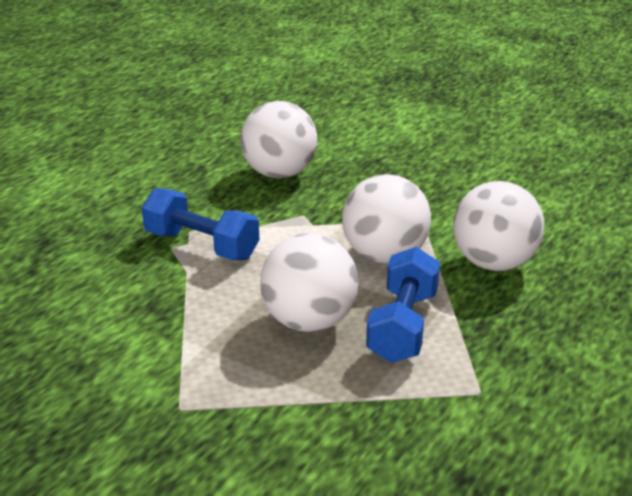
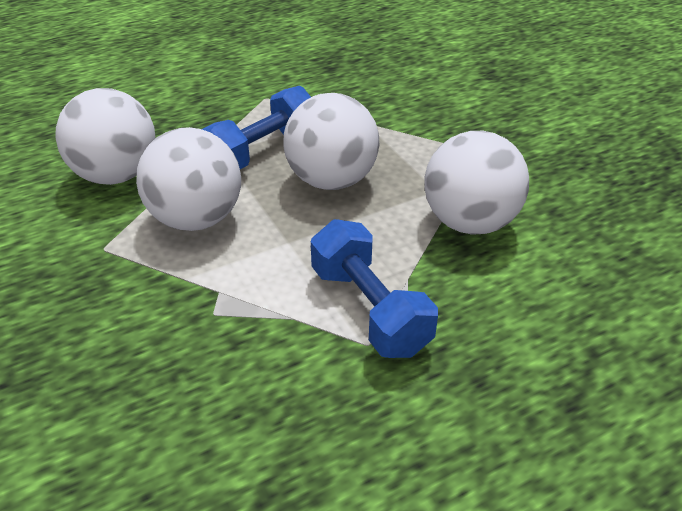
camera: 150 degrees left, 10 degrees up
white ball [240,101,317,178] -> white ball moved to [424,131,529,235]

